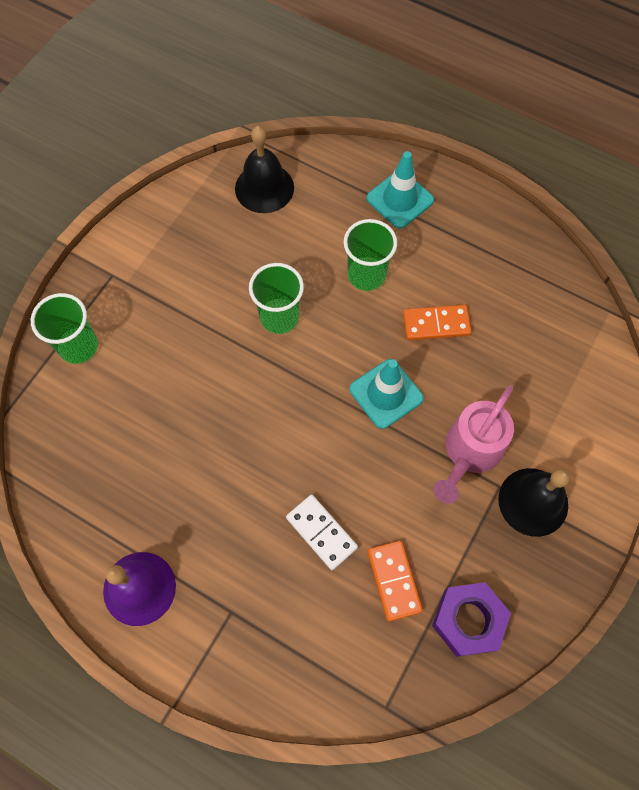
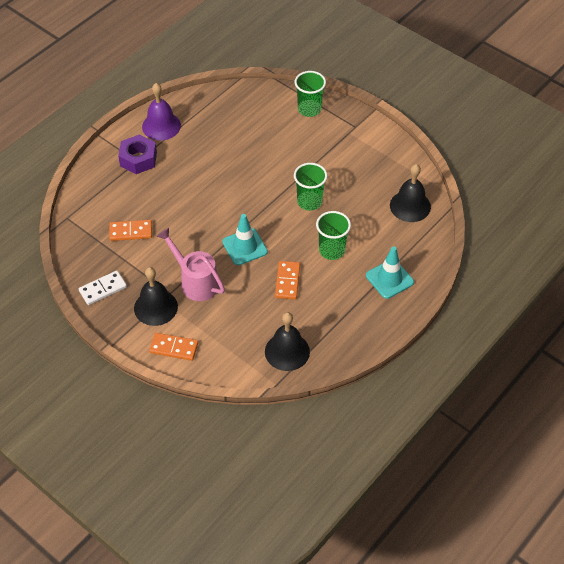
camera: 100 degrees right, 15 degrees down
white domino [286,495,358,570] -> white domino moved to [79,271,127,305]
purple nut [432,582,511,657] -> purple nut moved to [118,134,157,174]
none -> orange domino [149,333,198,361]
none -> black bell [265,312,310,371]

